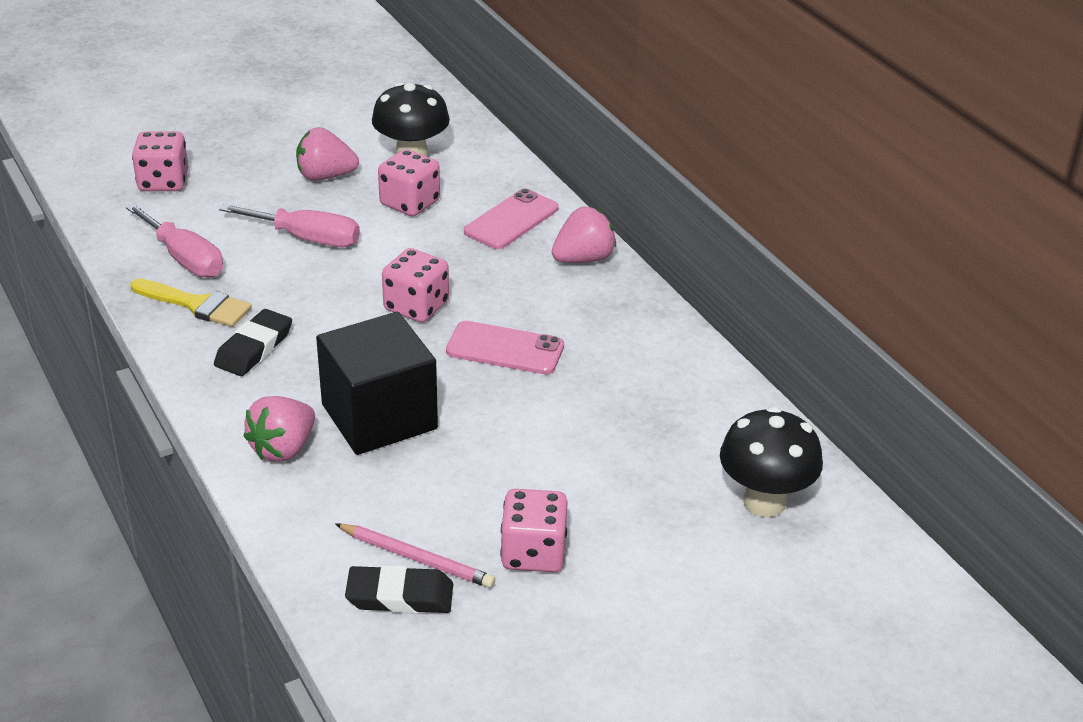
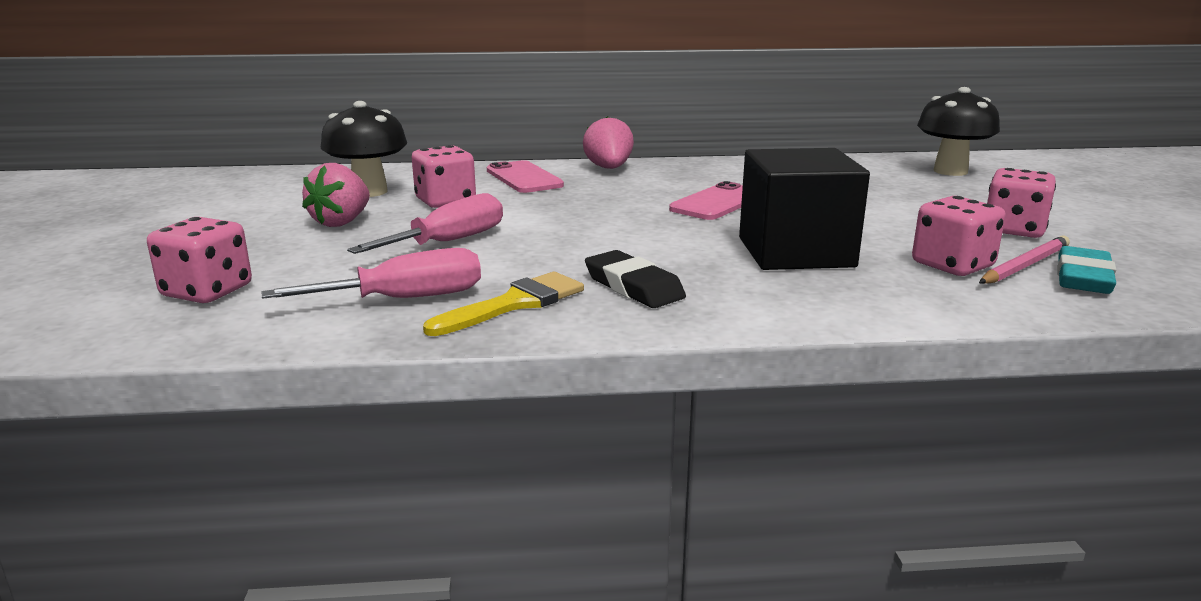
camera: 65 degrees left, 15 degrees down
pink strawberry [244,396,315,462] -> none
black eraser [345,565,453,614] -> turquoise eraser [1057,246,1116,294]
pink dice [382,248,449,322] -> pink dice moved to [912,196,1006,276]

